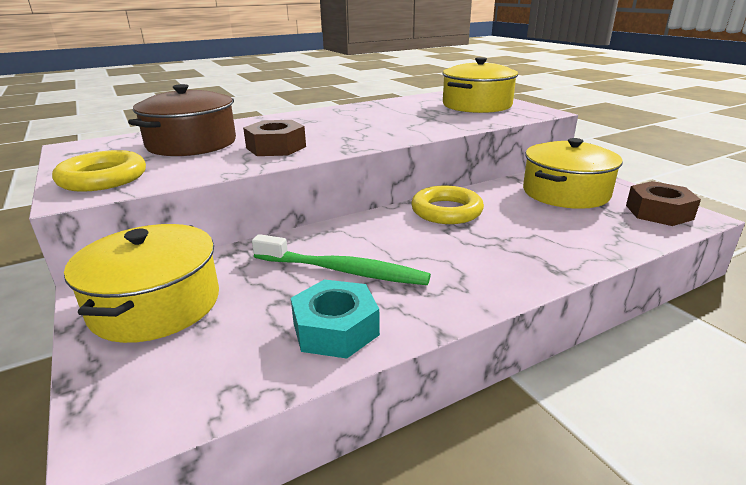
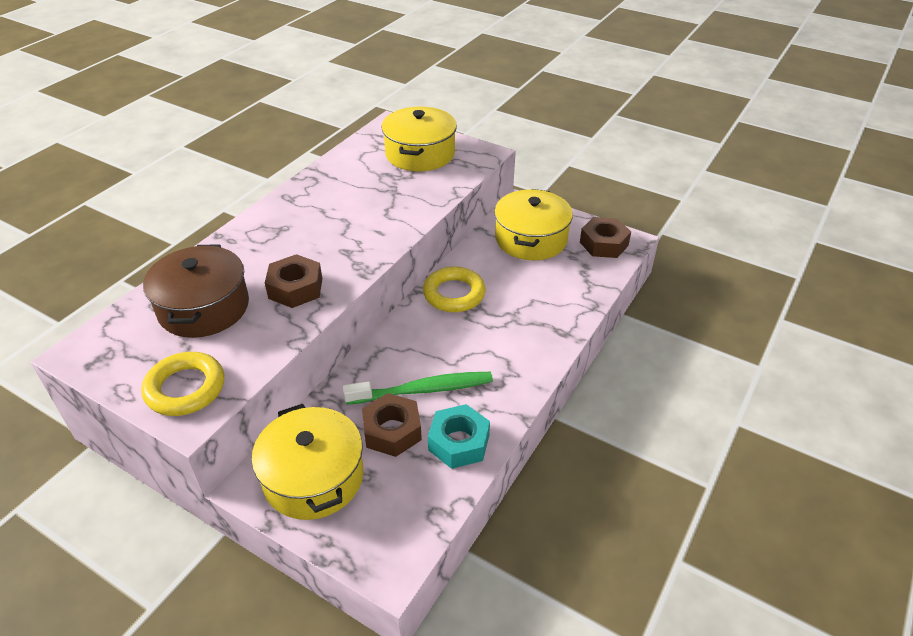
camera: 30 degrees left, 15 degrees up
none -> brown nut [362,393,422,457]

